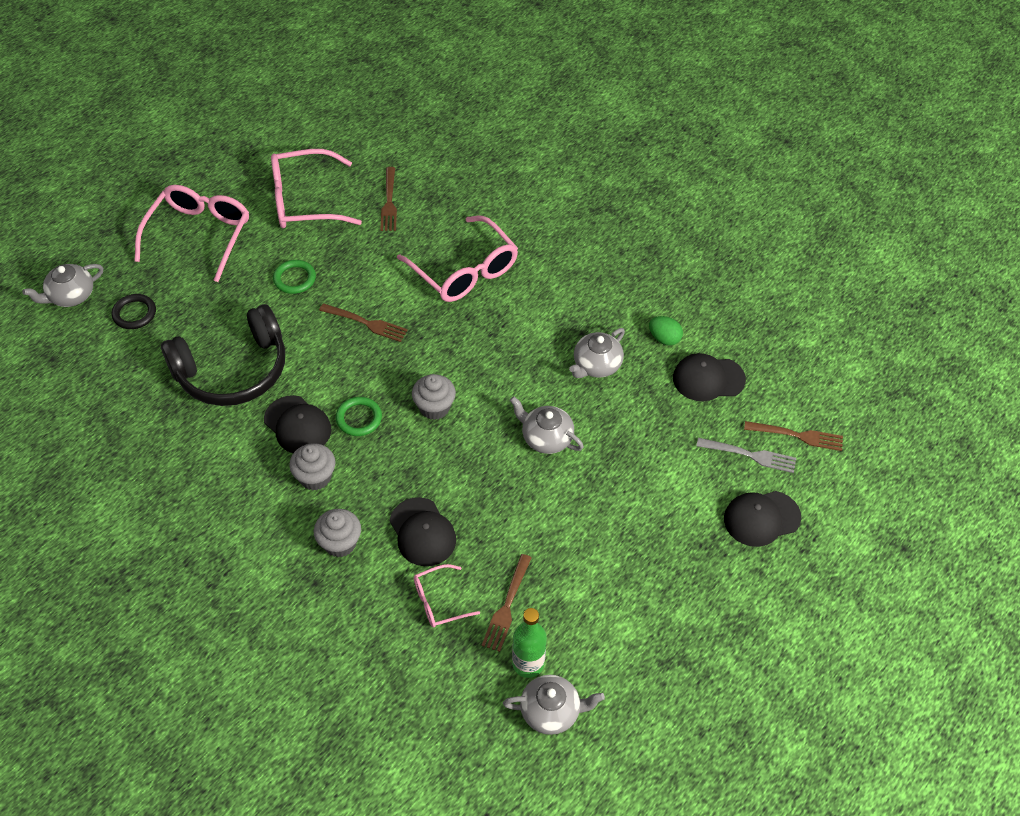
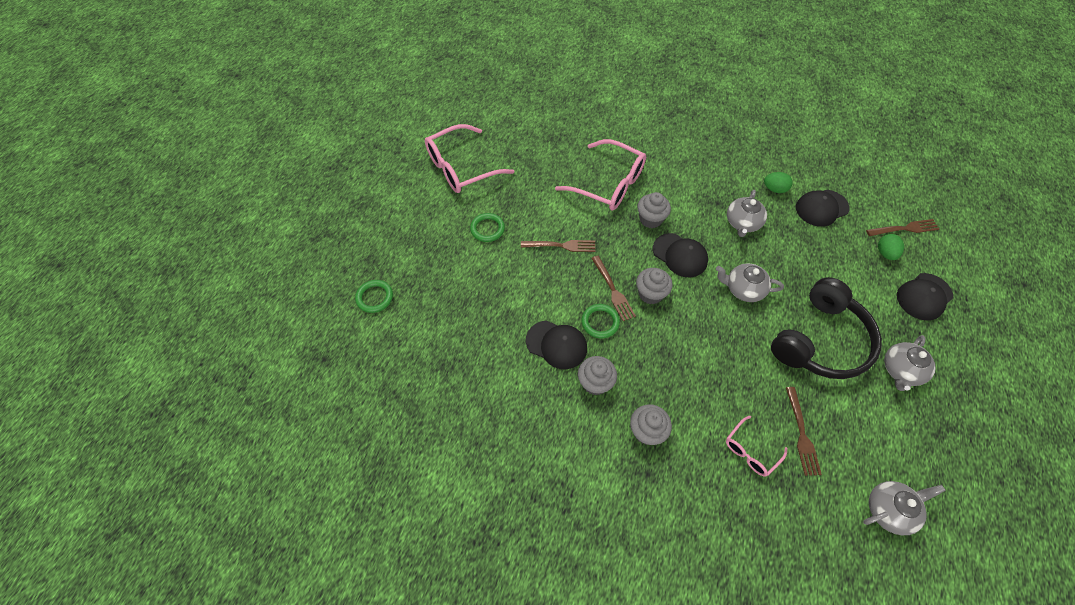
camera: 20 degrees left, 5 degrees up
grey teapot [22,264,103,307] -> grey teapot moved to [884,335,936,391]
black ring [112,294,156,329] -> green ring [355,280,393,313]
pink glasses [134,185,249,282] -> none
black headphones [161,304,285,406] -> black headphones moved to [771,277,882,379]
brown fork [380,167,397,231] -> brown fork moved to [591,256,636,321]
black cap [390,497,456,566] -> black cap moved to [653,233,708,277]
green bottle [512,608,547,678] -> none
grey fork [696,438,796,473] -> green egg [878,234,904,260]
none -> grey cupcake [637,192,671,228]

